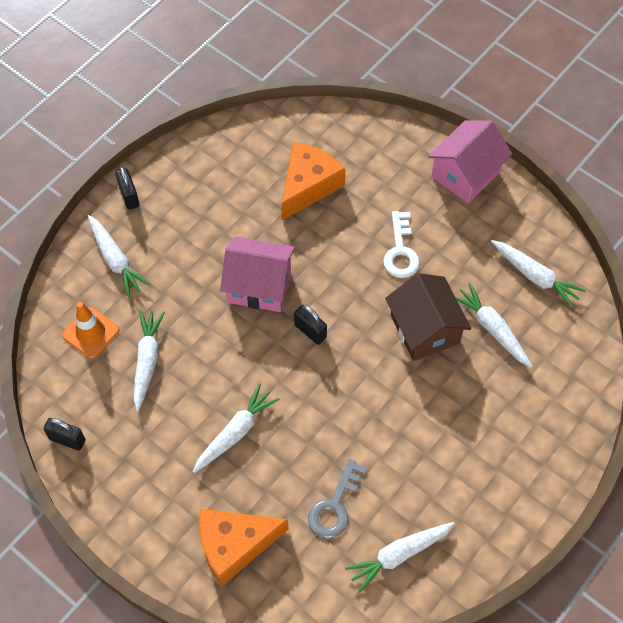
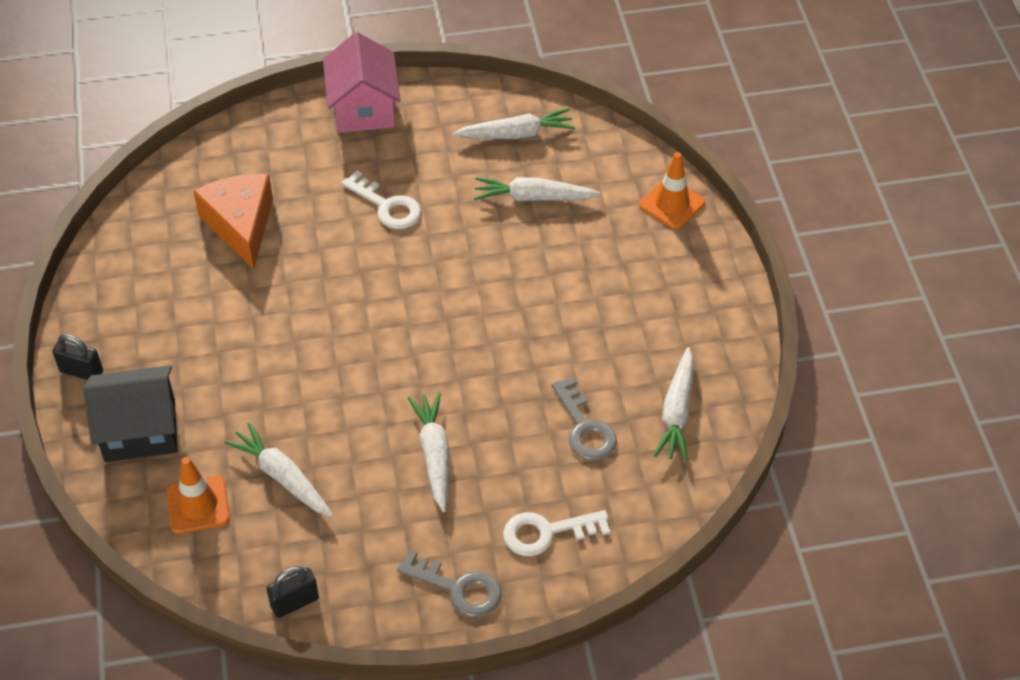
camera: 50 degrees left, 10 degrees down
white carrot [88,215,150,297] -> black house [83,365,178,462]
orange cheese [199,509,289,587] -> white key [503,510,610,556]
pink house [220,236,295,312] -> none
black padlock [294,305,327,345] -> none
brown house [386,273,471,361] -> none
none -> grey key [397,550,502,617]
none -> orange traffic cone [639,152,705,229]

